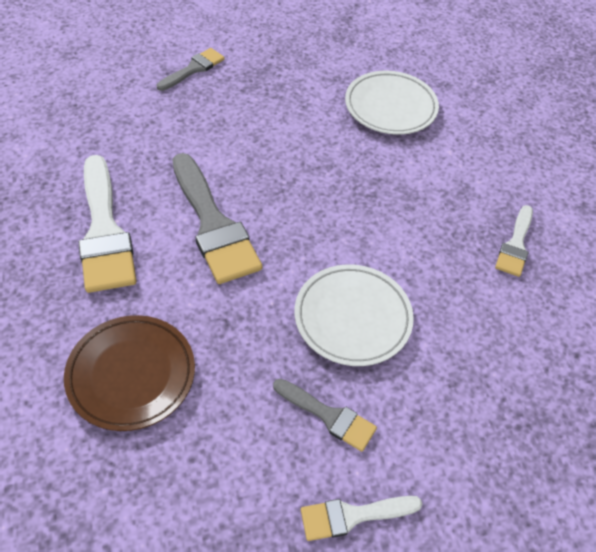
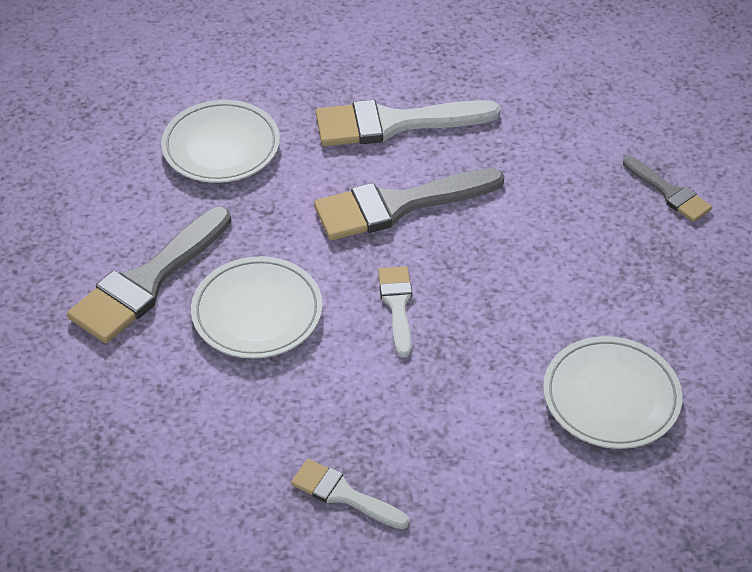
camera: 100 degrees right, 5 degrees down
brown plate [64,315,195,431] -> white plate [161,100,280,183]
grey brush [273,379,377,452] -> grey brush [67,207,232,343], size x1.83
white brush [301,496,422,541] -> white brush moved to [378,266,412,357]

